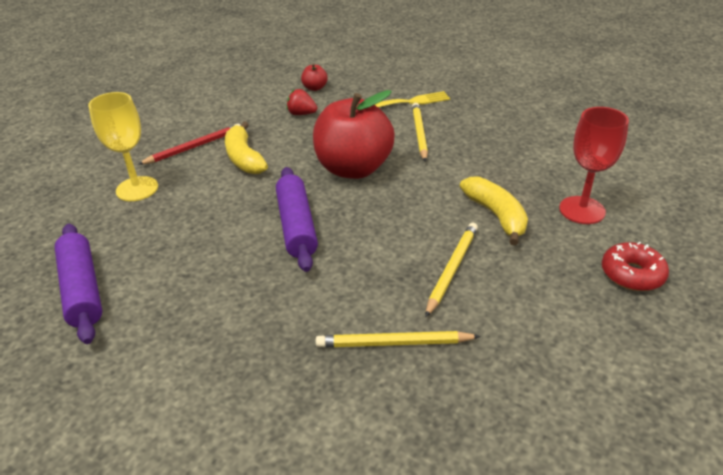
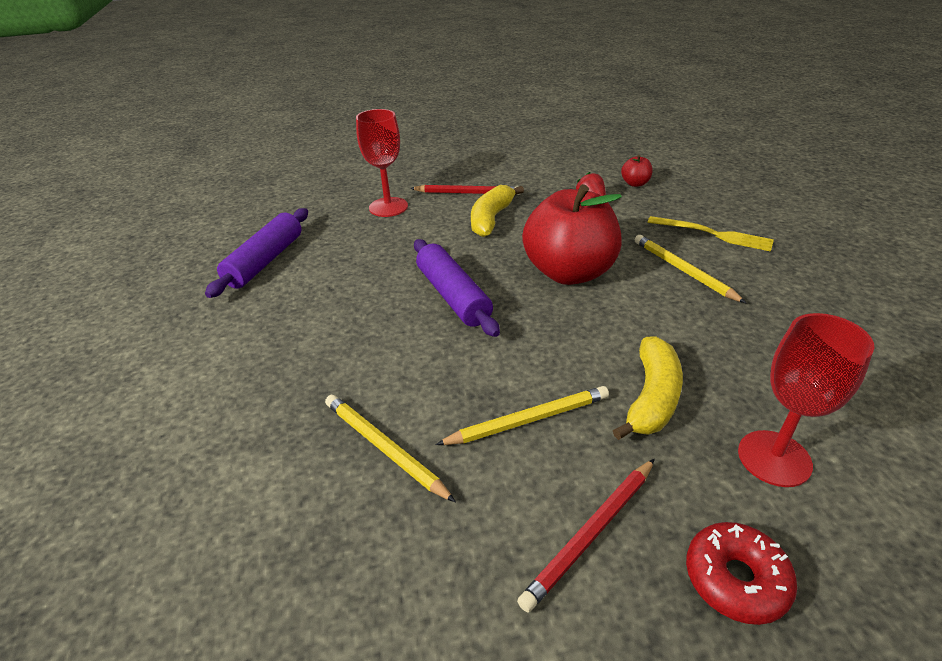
camera: 45 degrees right, 0 degrees up
yellow goblet [88,92,158,201] -> red goblet [356,109,408,217]
purple rolling pin [276,167,318,272] -> purple rolling pin turned 60 degrees counterclockwise [414,239,500,337]
yellow pencil [412,103,428,162] -> yellow pencil turned 75 degrees counterclockwise [635,235,746,303]
none -> red pencil [517,459,655,613]

